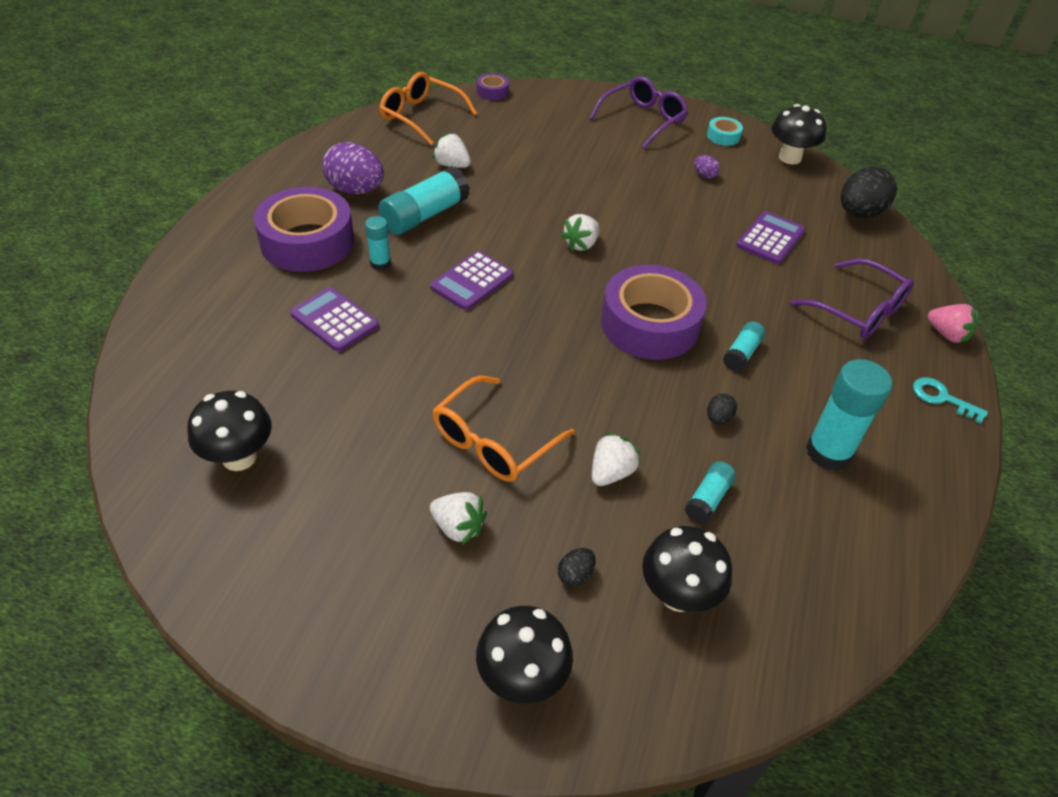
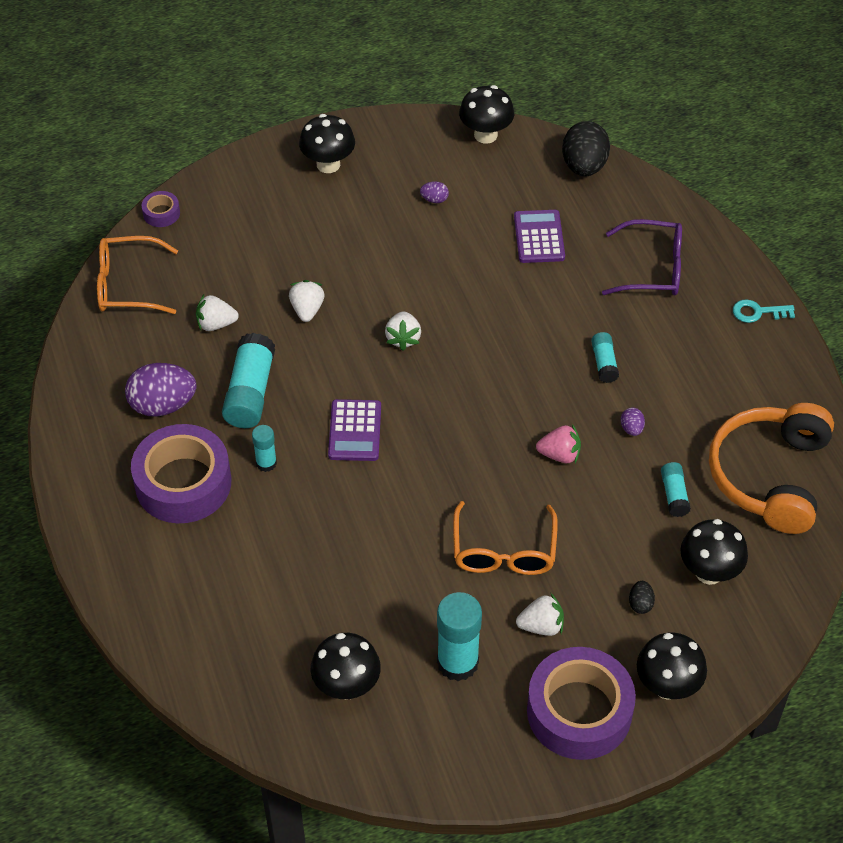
camera: 35 degrees left, 5 degrees up
purple calculator [290,287,379,352] -> none
purple glasses [590,76,688,149] -> black mushroom [299,114,355,173]
white strawberry [592,432,641,486] -> white strawberry moved to [289,280,325,322]
purple tape [601,265,707,360] -> purple tape moved to [527,647,636,760]
turquoise tape [707,117,743,146] -> none
black egg [707,393,737,425] -> purple egg [621,408,645,436]
turquoise glue stick [806,359,892,471] -> turquoise glue stick moved to [437,592,482,681]
pink strawberry [927,304,979,343] -> pink strawberry moved to [536,424,581,463]
none -> orange headphones [709,403,834,534]

